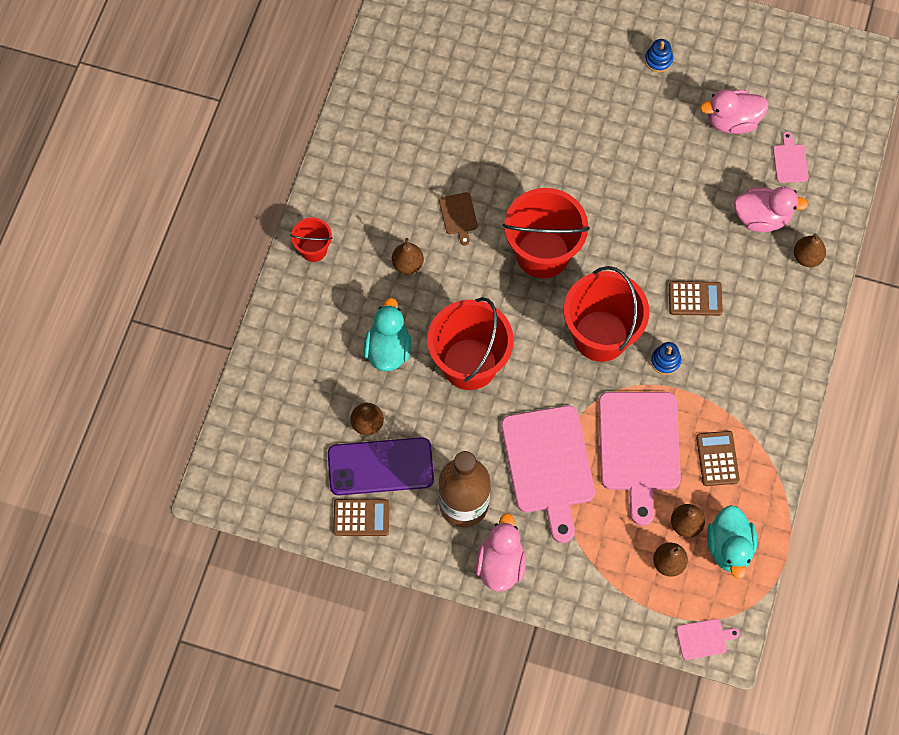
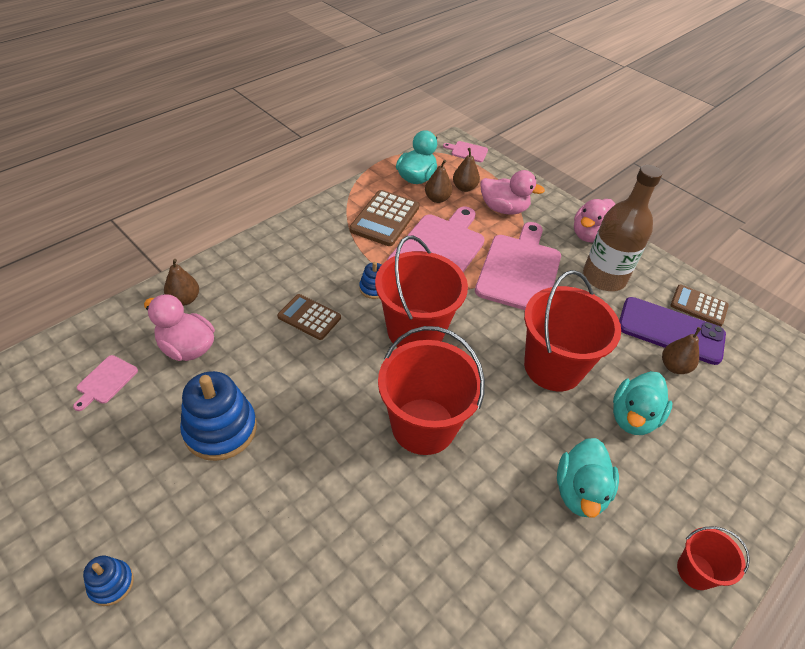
camera: 155 degrees left, 20 degrees down
brown pear [392,238,424,274] -> turquoise duck [557,438,619,517]
brown cutting board [439,192,478,246] -> none
brown calculator [696,431,740,486] -> brown calculator [349,190,419,246], size x1.51
pink duck [700,89,769,134] -> pink duck moved to [481,170,545,215]
none -> blue stacking toy [180,371,257,461]

